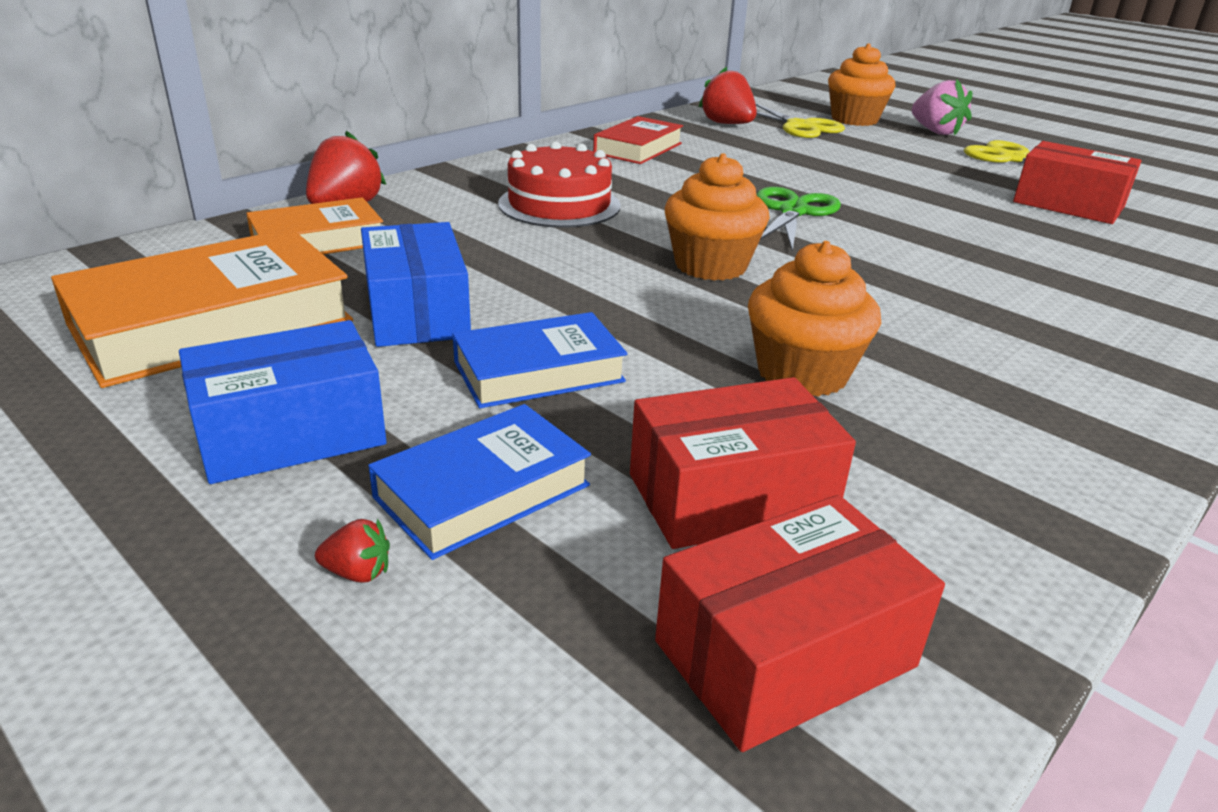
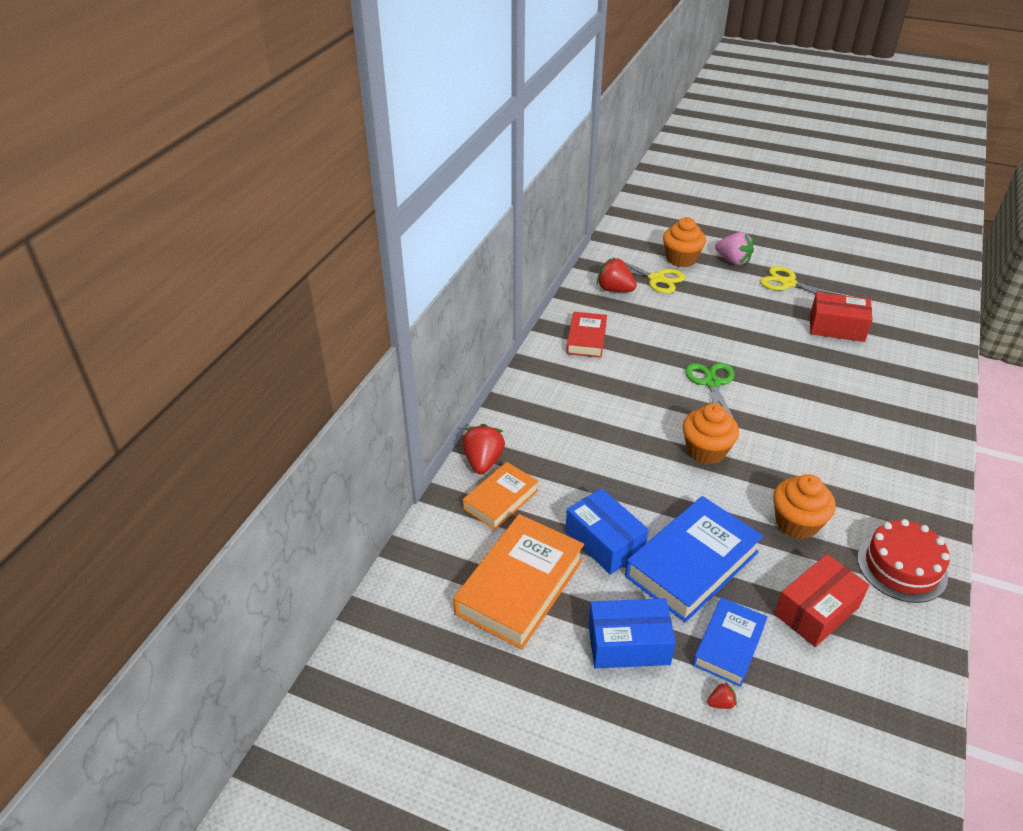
camera: 20 degrees left, 10 degrees up
blue box [179,320,387,484] -> blue box turned 45 degrees clockwise [588,598,676,668]
blue book [453,312,627,408] -> blue book [625,496,763,622], size x1.67
red cake [498,141,620,228] -> red cake moved to [857,519,950,603]
red box [655,495,945,752] -> none

